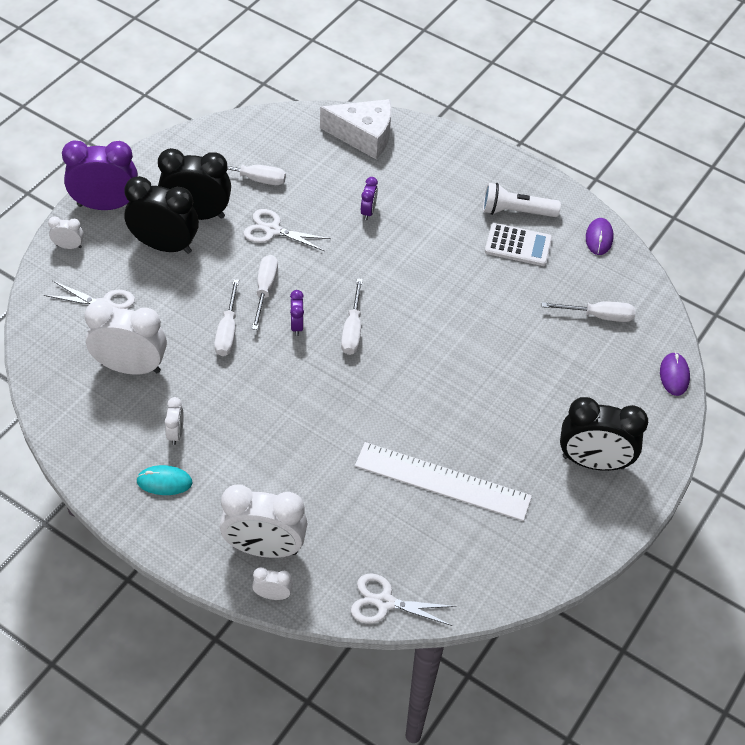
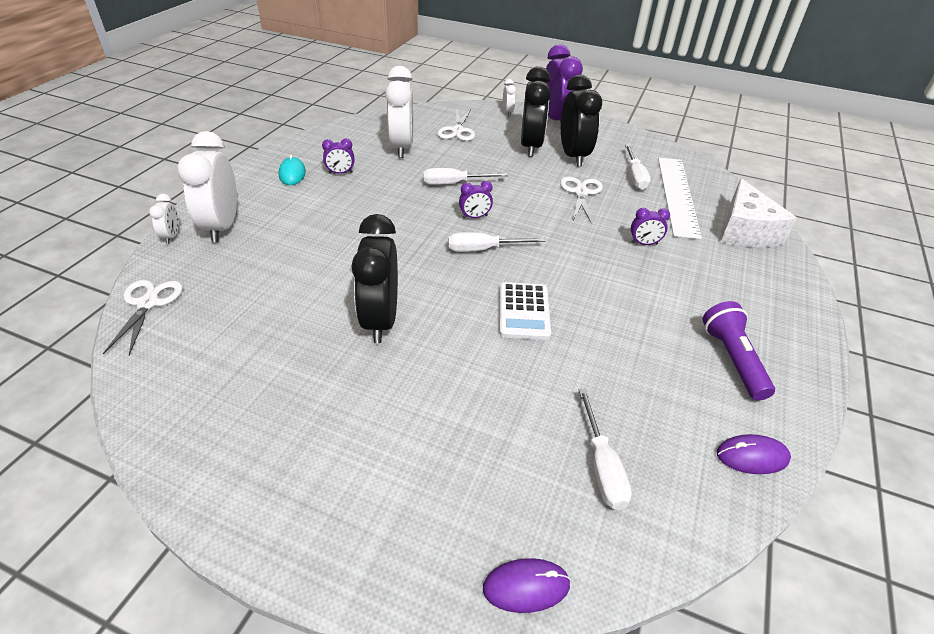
camera: 80 degrees right, 10 degrees down
white clock [165,397,184,445] -> purple clock [322,139,354,174]
white screwdriver [252,255,278,330] -> none
white ruler [355,442,532,521] -> white ruler moved to [658,158,702,240]
white flashlight [483,183,561,217] -> purple flashlight [703,301,775,401]
white calculator [485,223,552,266] -> white calculator moved to [500,282,551,340]
black clock [560,397,648,471] -> black clock moved to [351,214,398,343]

